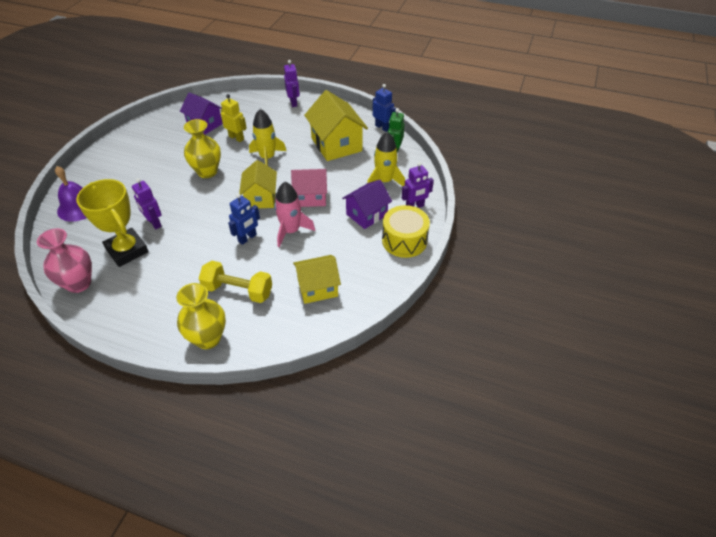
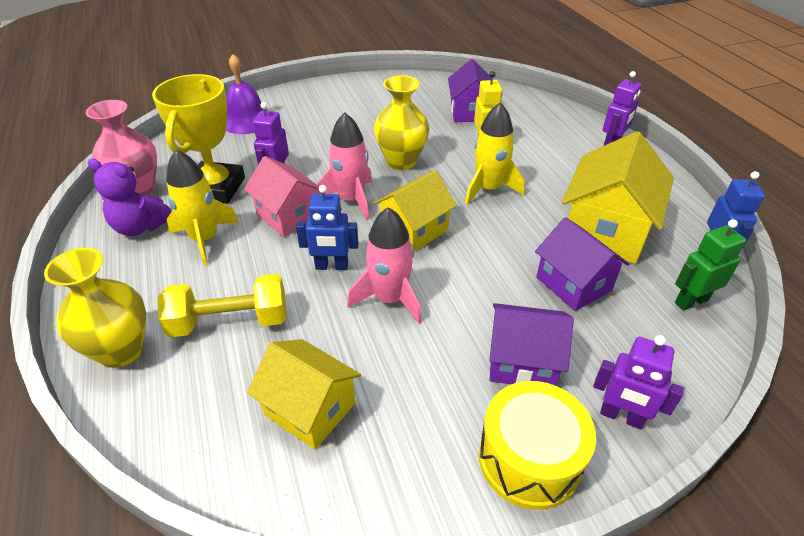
camera: 50 degrees right, 5 degrees down
yellow dumbbell [199,261,272,303] -> yellow dumbbell turned 75 degrees counterclockwise [158,274,287,337]
pink house [291,169,327,207] -> pink house moved to [244,156,319,237]
yellow rocket [367,132,405,186] -> yellow rocket moved to [166,149,239,266]
none -> purple teddy bear [88,159,172,236]
none -> pink rocket [317,112,372,220]
none -> purple house [535,217,629,311]

